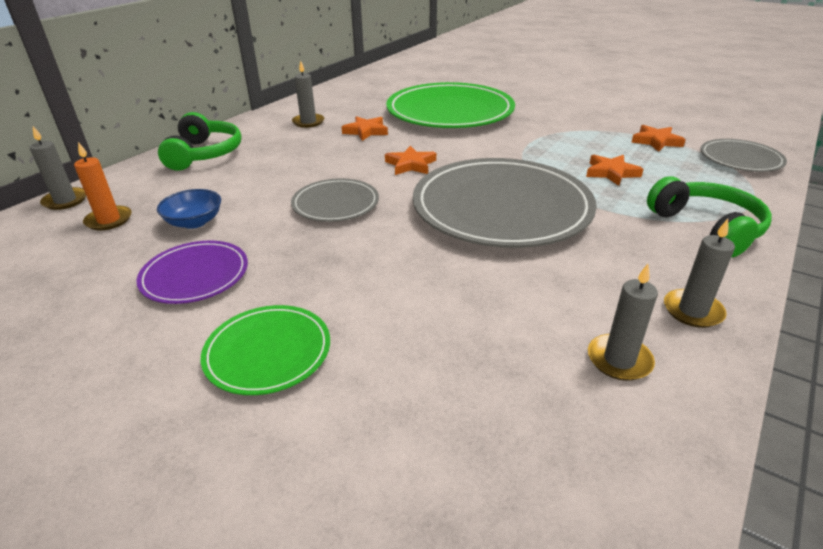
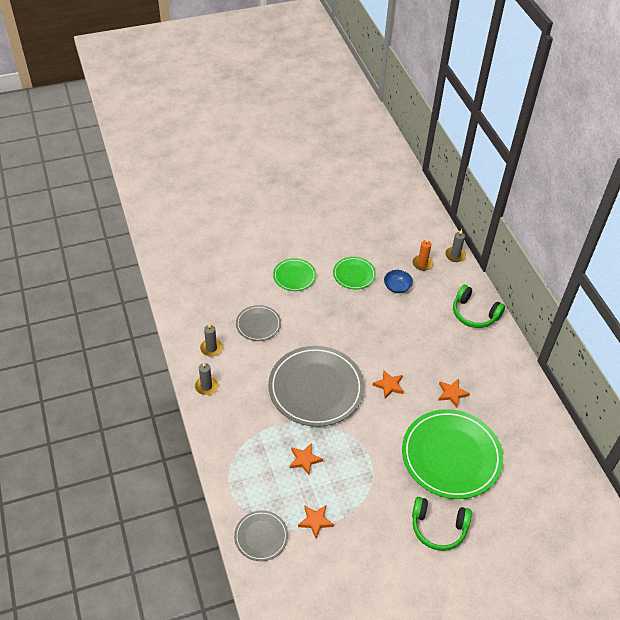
camera: 125 degrees right, 15 degrees up
purple plate [137,241,248,304] -> green plate [333,257,376,290]
grey plate [291,178,379,222] -> grey plate moved to [236,305,281,341]
grey candle [292,61,324,128] -> none
green headphones [647,176,772,258] -> green headphones moved to [412,497,472,551]

